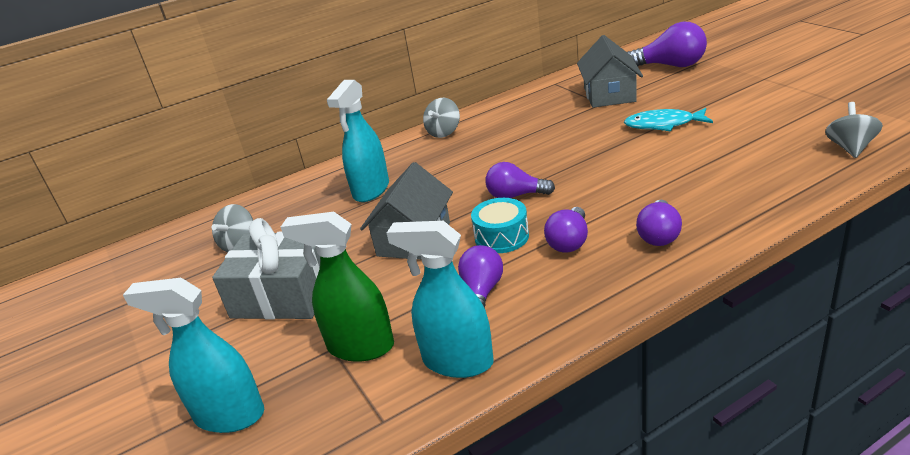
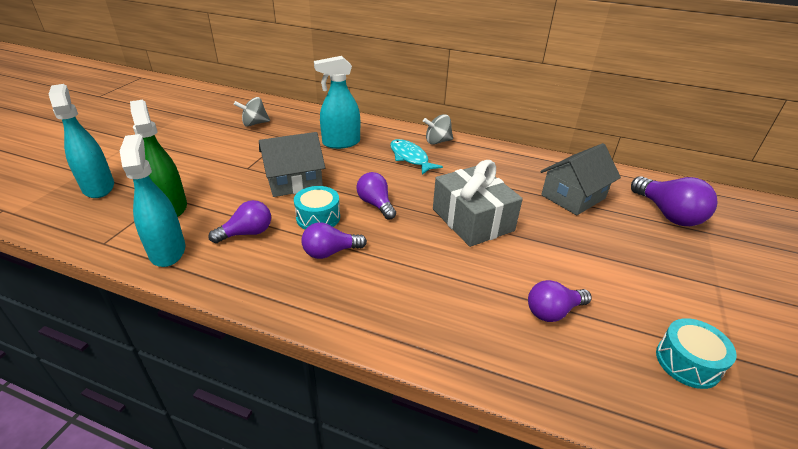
camera: 45 degrees right, 5 degrees up
grey gift [212,218,320,319] -> grey gift moved to [433,160,523,247]
turquoise fish [624,108,713,131] -> turquoise fish moved to [390,139,443,175]
purple light bulb [636,200,682,246] -> purple light bulb moved to [528,280,592,322]
grey spinning top [825,102,883,158] -> none
none -> turquoise drum [656,318,737,389]

